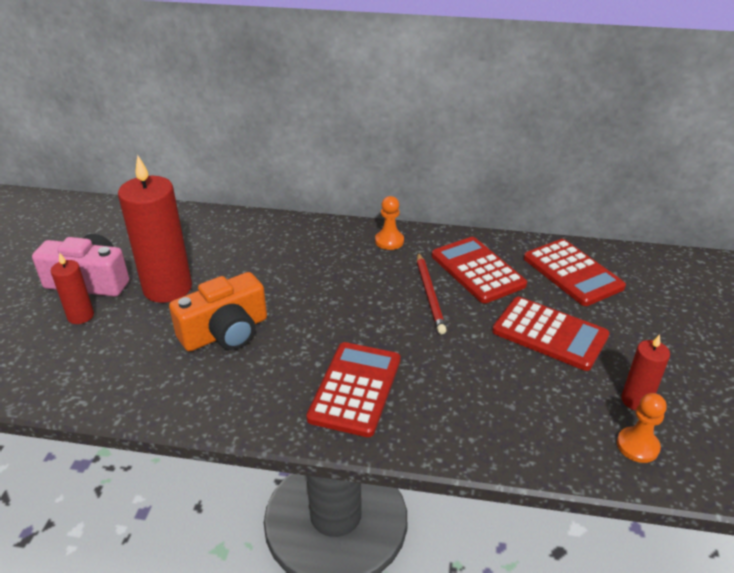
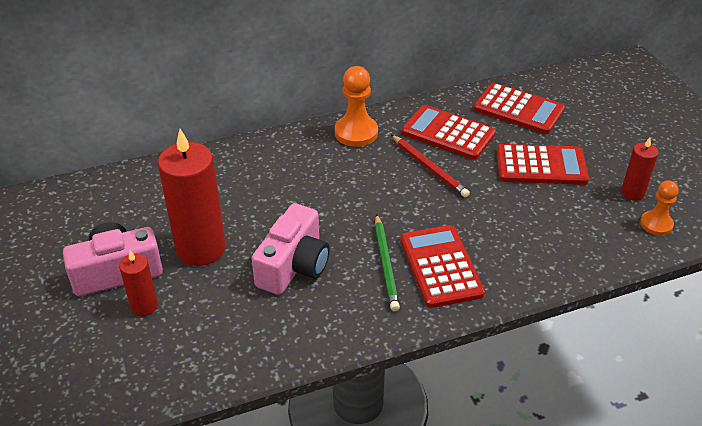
camera: 30 degrees left, 5 degrees up
orange camera [169,272,267,352] -> pink camera [252,203,330,295]
orange pawn [375,196,404,250] -> orange pawn [335,66,378,147], size x1.56
none -> green pencil [375,214,400,311]

